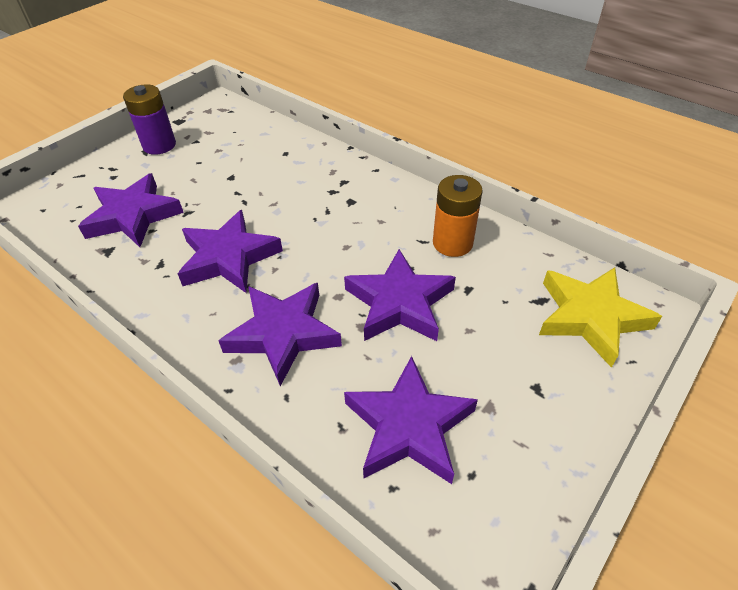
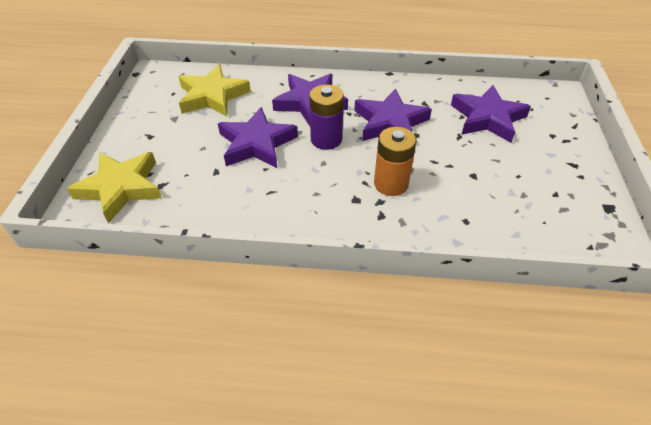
camera: 145 degrees right, 0 degrees up
purple battery [123,84,176,155] -> purple battery moved to [309,84,344,150]
purple star [344,356,478,484] -> yellow star [178,64,251,117]
orange battery [433,175,483,257] -> orange battery moved to [374,127,417,196]

